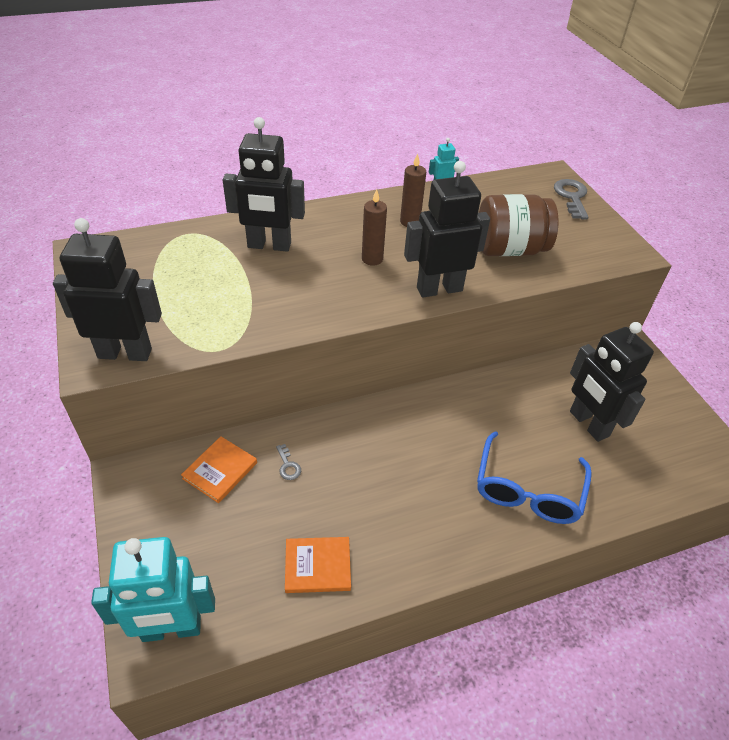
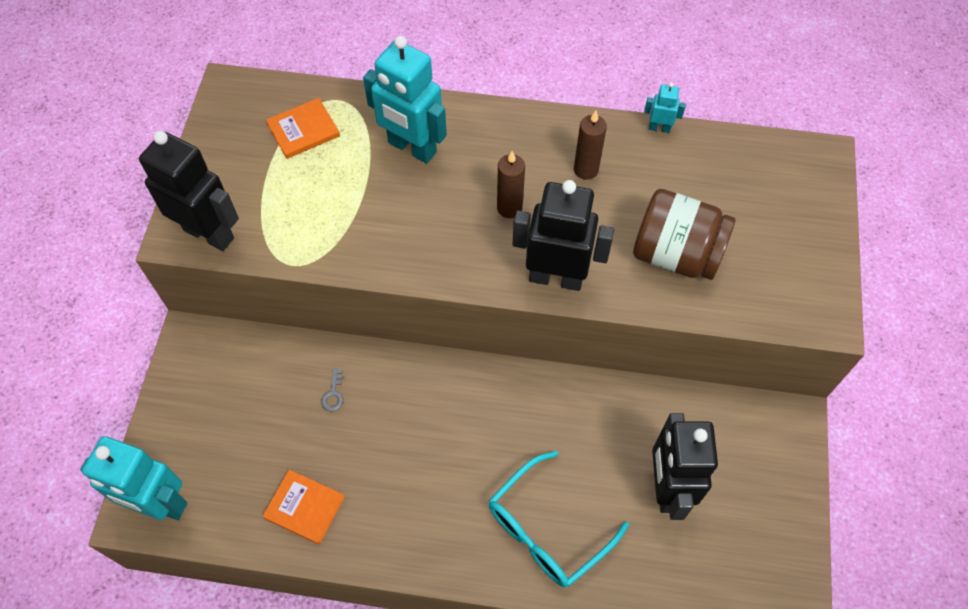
camera: 30 degrees right, 15 degrees up
orange book [181,436,257,503] -> orange book moved to [266,98,340,159]
black robot [223,117,305,252] -> turquoise robot [363,36,447,164]
blue glasses [477,431,592,524] -> turquoise glasses [489,451,629,588]
grey key [554,179,589,219] -> none

